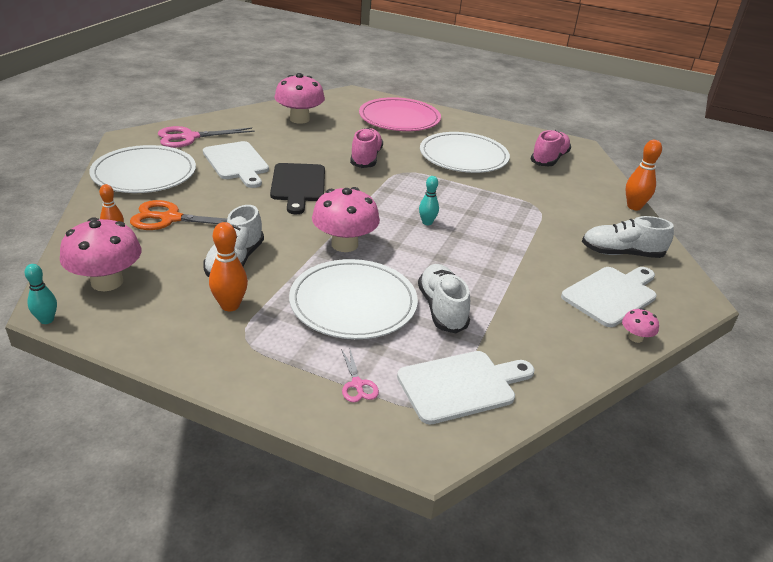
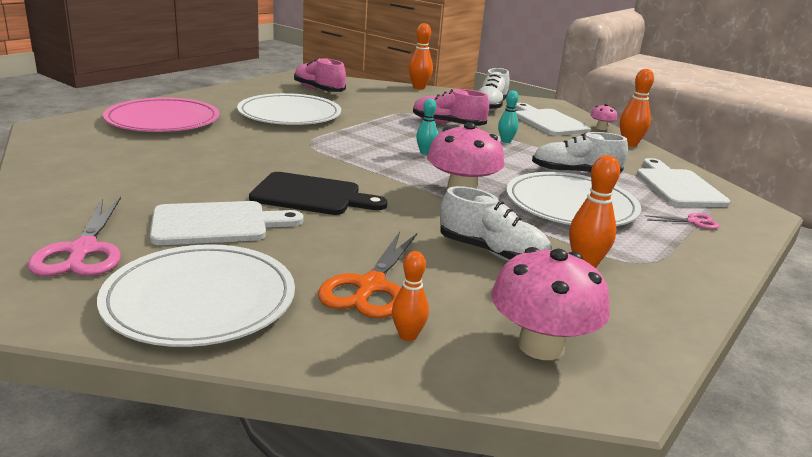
camera: 75 degrees left, 10 degrees down
turquoise bowling pin [25,264,57,324] -> turquoise bowling pin moved to [498,90,518,143]
pink mushroom [274,73,325,124] -> none
pink shoe [350,128,383,168] -> pink shoe moved to [413,89,489,126]
none -> orange bowling pin [620,69,654,147]

